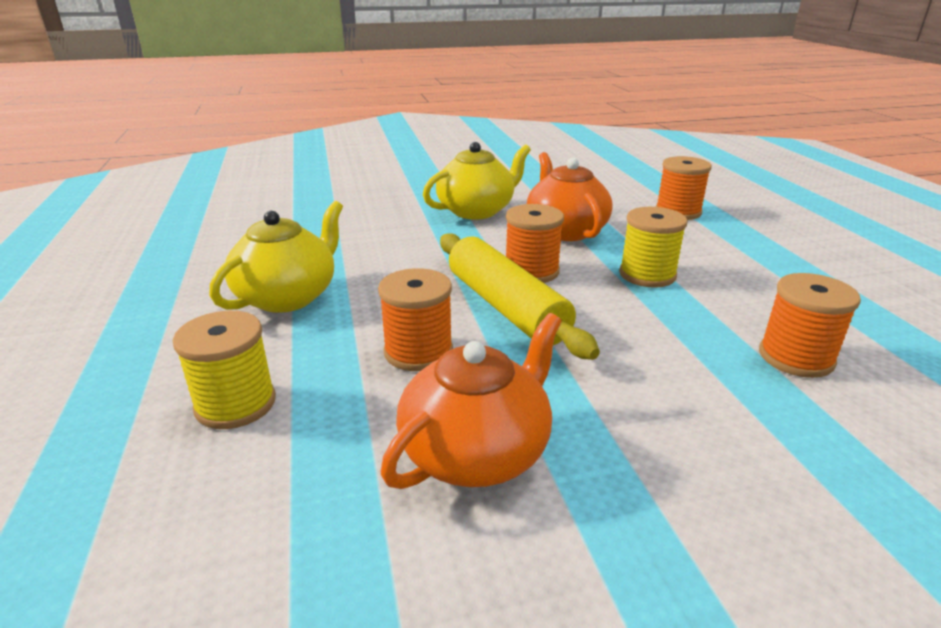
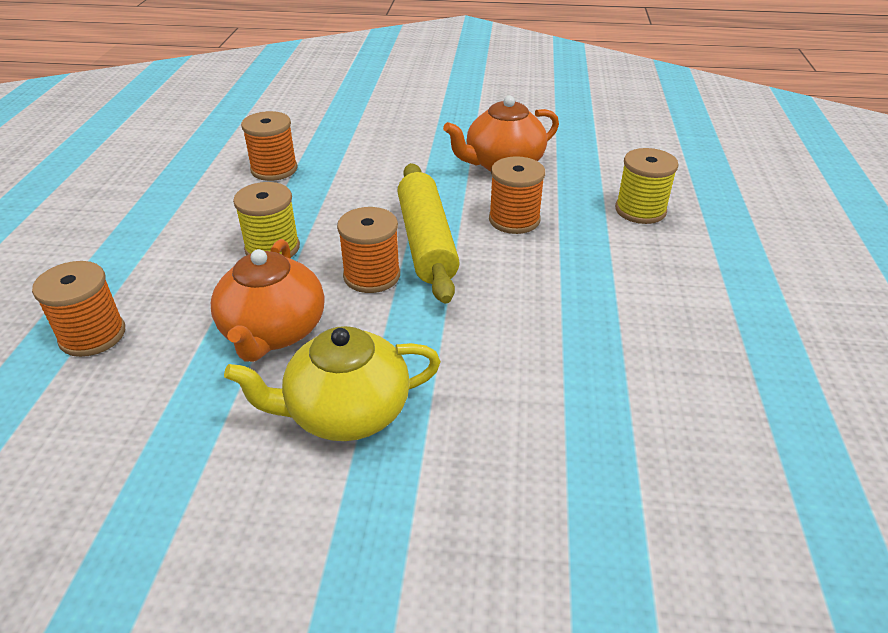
camera: 160 degrees left, 10 degrees up
yellow teapot [210,201,343,313] -> none

